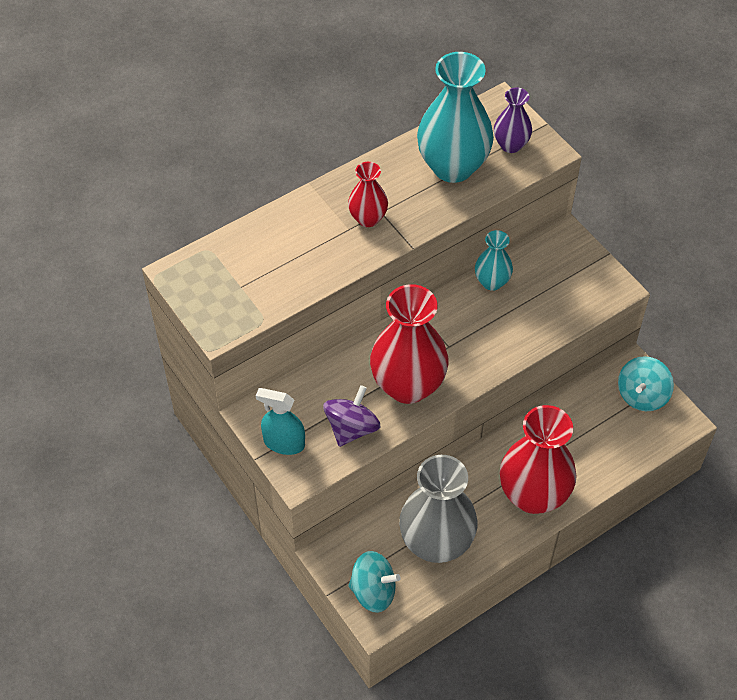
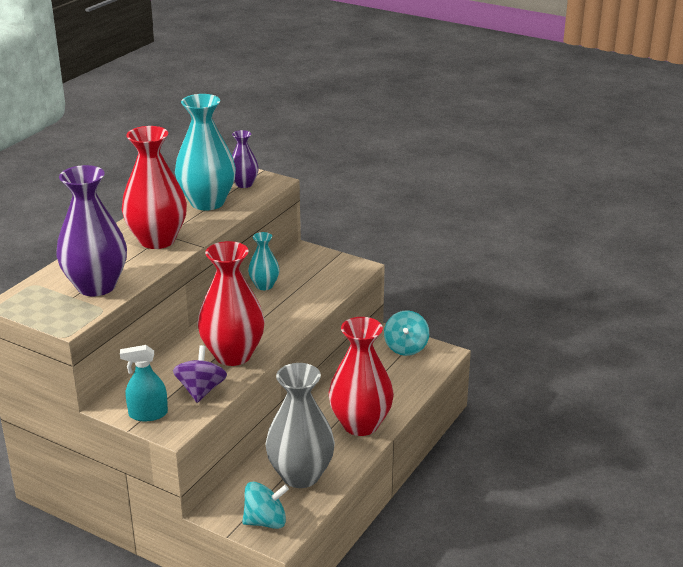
camera: 25 degrees left, 25 degrees down
red vase [348,162,388,227] -> red vase [122,126,187,249], size x1.93
none -> purple vase [56,165,127,296]

